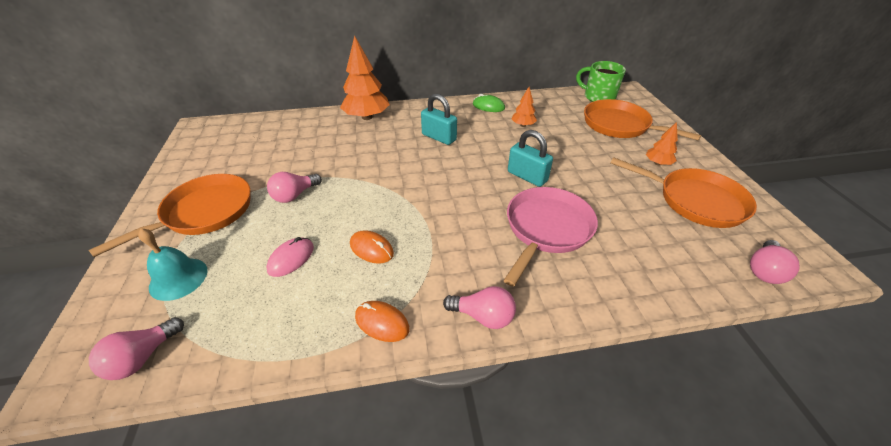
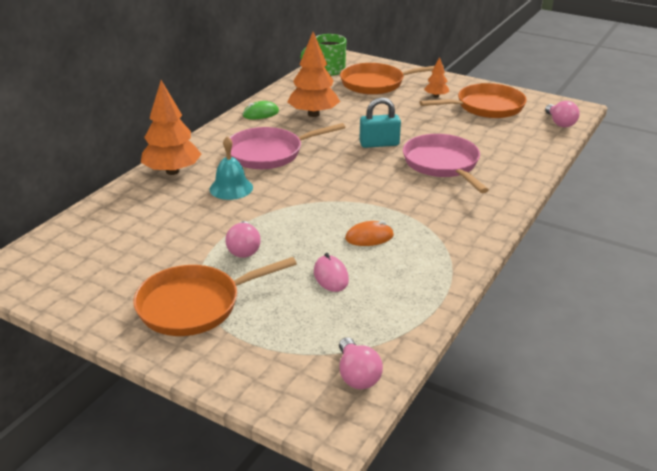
camera: 50 degrees left, 10 degrees down
orange pan [88,174,251,257] -> orange pan turned 105 degrees counterclockwise [133,257,297,336]
turquoise bell [138,229,208,301] -> turquoise bell moved to [209,136,253,200]
orange mouse [355,301,410,342] -> none
turquoise padlock [421,94,457,145] -> pink pan [229,123,345,169]
pink light bulb [443,286,516,329] -> none
orange tree [512,87,537,127] -> orange tree [288,32,340,117], size x1.97

